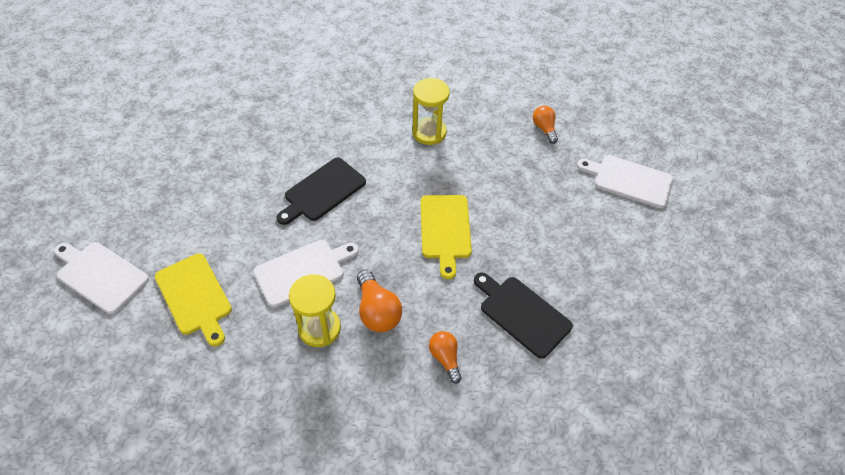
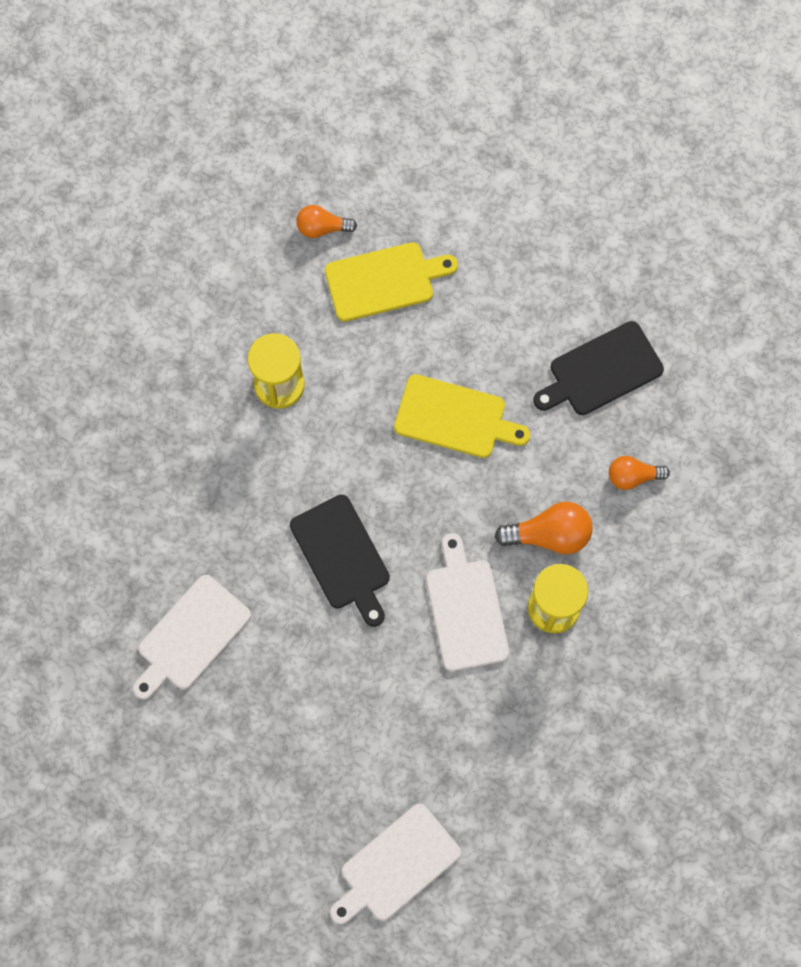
camera: 70 degrees left, 20 degrees up
yellow cutting board [155,253,232,347] -> yellow cutting board moved to [325,242,458,322]
white cutting board [577,155,673,208] -> white cutting board moved to [133,575,251,700]

